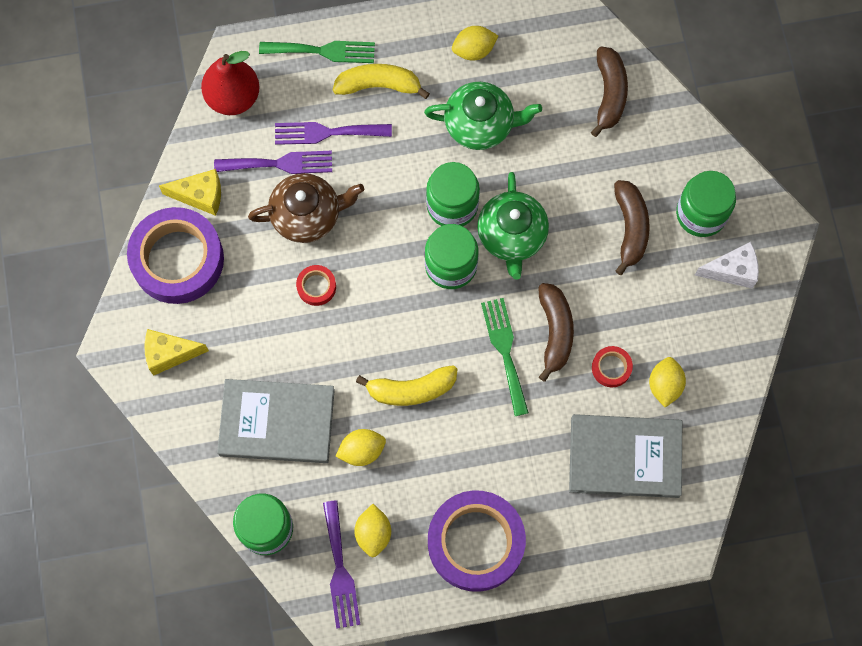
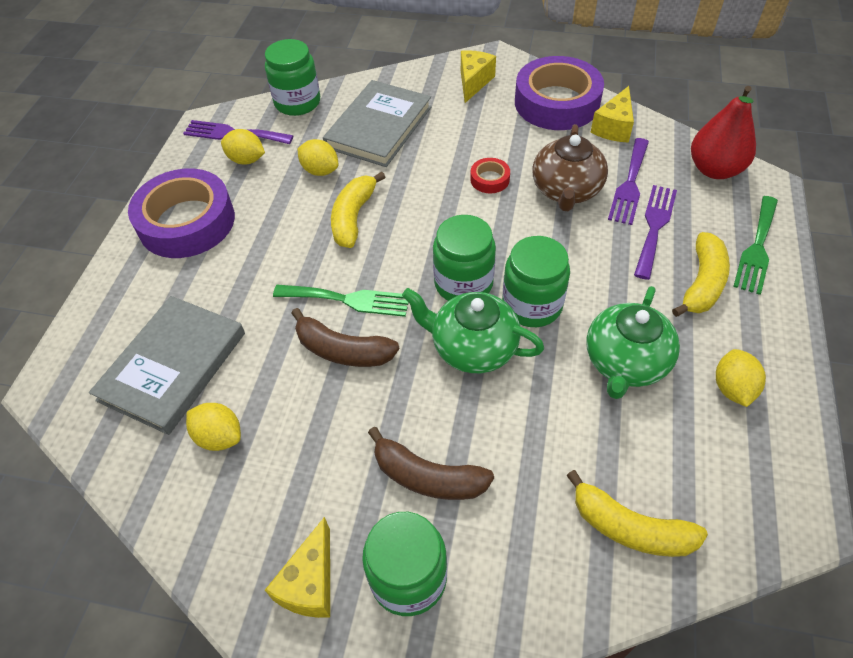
camera: 115 degrees right, 20 degrees down
yellow lemon [336,429,386,466] -> yellow lemon turned 60 degrees counterclockwise [298,139,339,176]
brown banana [591,46,628,137] -> yellow banana [566,470,708,557]
red tape [592,346,633,387] -> none
white cheese [695,242,759,289] -> yellow cheese [265,517,330,618]

